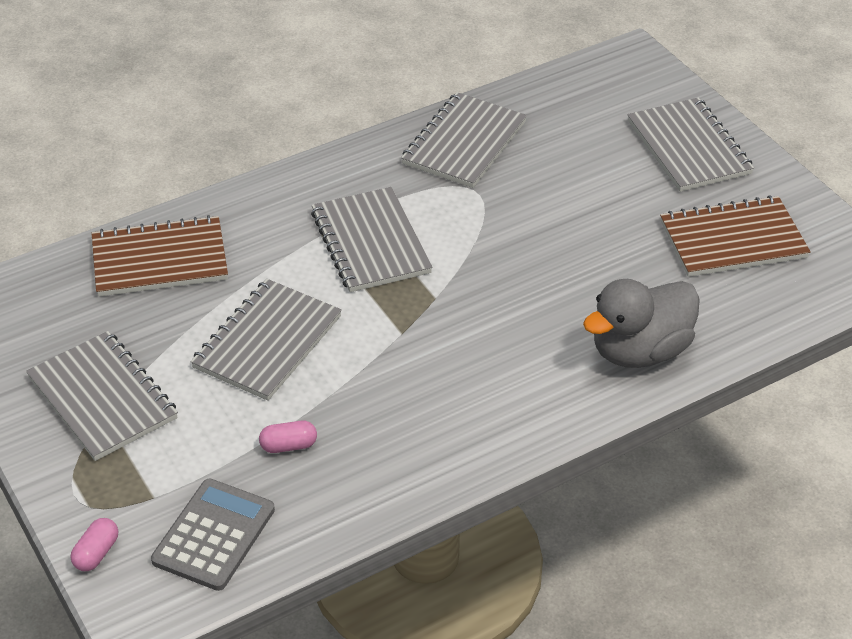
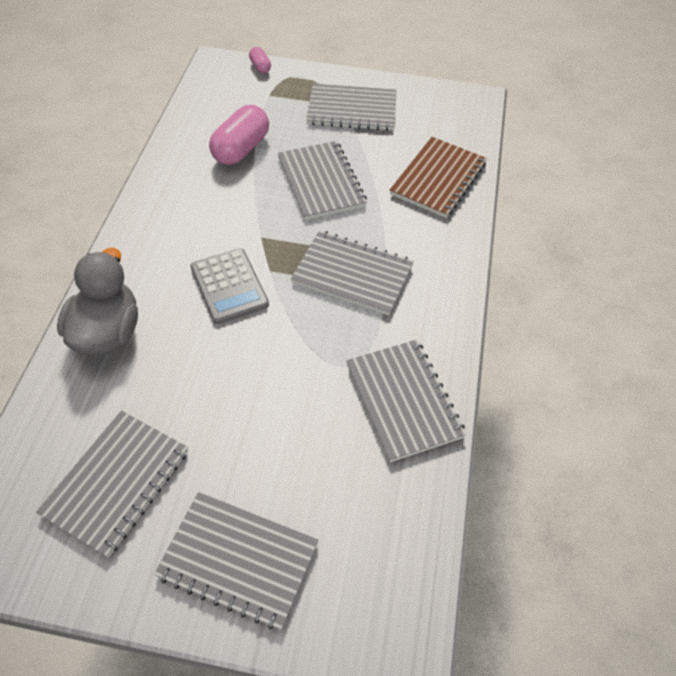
camera: 130 degrees right, 10 degrees up
grey calculator [151,479,275,591] -> grey calculator moved to [190,248,269,324]
pink capsule [259,421,317,453] -> pink capsule [209,105,269,165], size x2.04
brown notebook [660,195,811,277] -> grey notebook [36,411,188,558]

